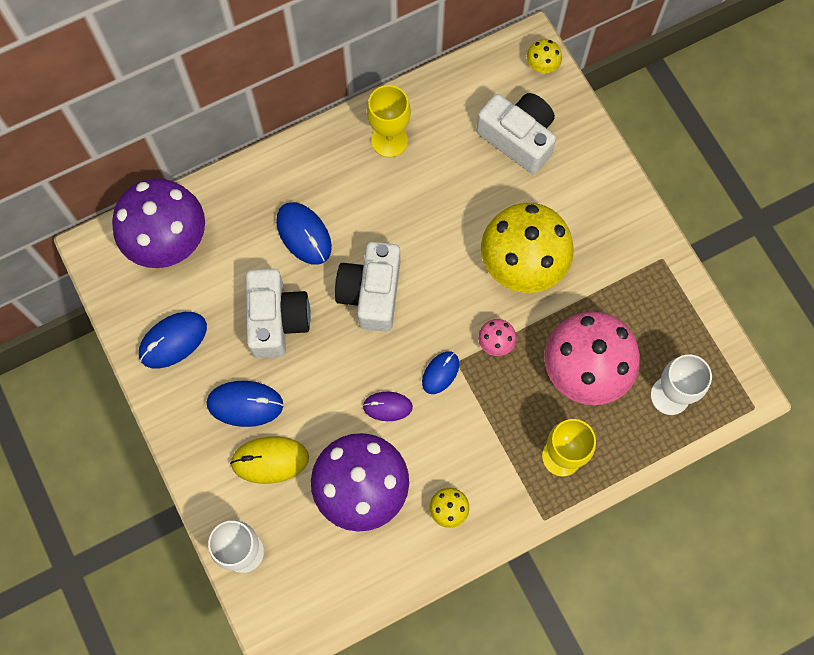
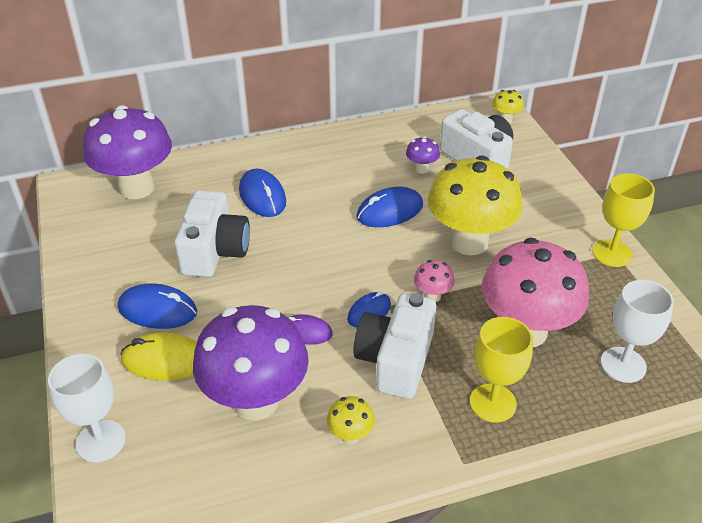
camera: 10 degrees right, 30 degrees down
blue mouse [139,312,207,368] -> blue mouse moved to [357,187,423,227]
white camera [335,242,400,332] -> white camera moved to [353,293,436,399]
yellow goblet [367,85,411,158] -> yellow goblet moved to [592,173,655,267]
none -> purple mushroom [406,136,440,174]

